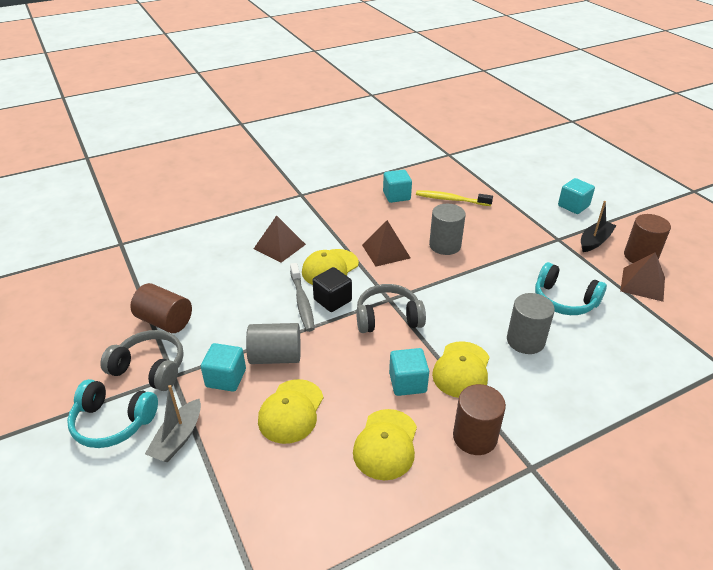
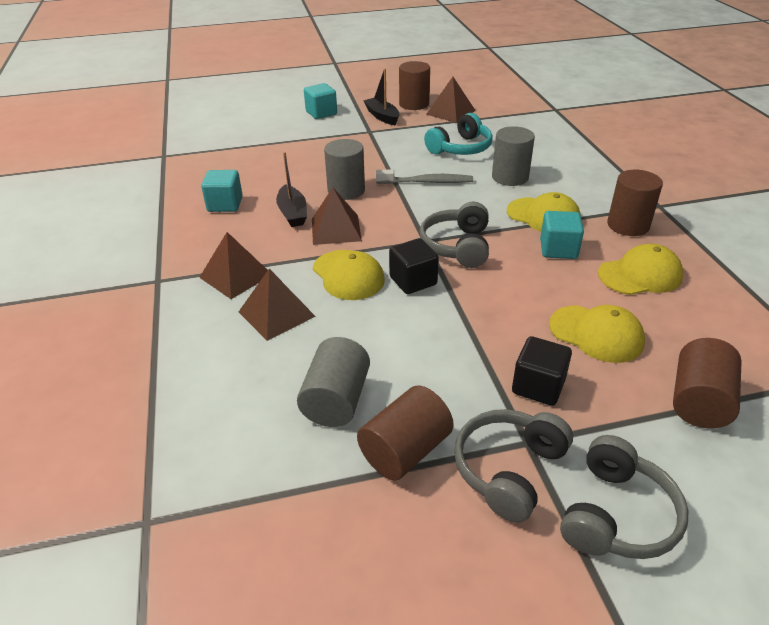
camera: 75 degrees left, 0 degrees up
turquoise headphones [67,379,158,448] -> grey headphones [560,435,688,559]
grey boat [145,385,201,462] -> none
turquoise cube [201,343,246,392] -> black cube [512,336,572,406]
grey cylinder [246,323,301,364] -> grey cylinder moved to [297,337,370,427]
grey toothbrush [290,263,315,332] -> grey toothbrush moved to [376,170,473,184]
yellow cap [353,409,417,480] -> yellow cap turned 45 degrees counterclockwise [598,244,683,295]
yellow toothbrush [416,190,493,206] -> none
none -> brown pyramid [199,232,268,299]
none -> black boat [276,152,307,227]
none -> brown cylinder [673,338,742,428]

